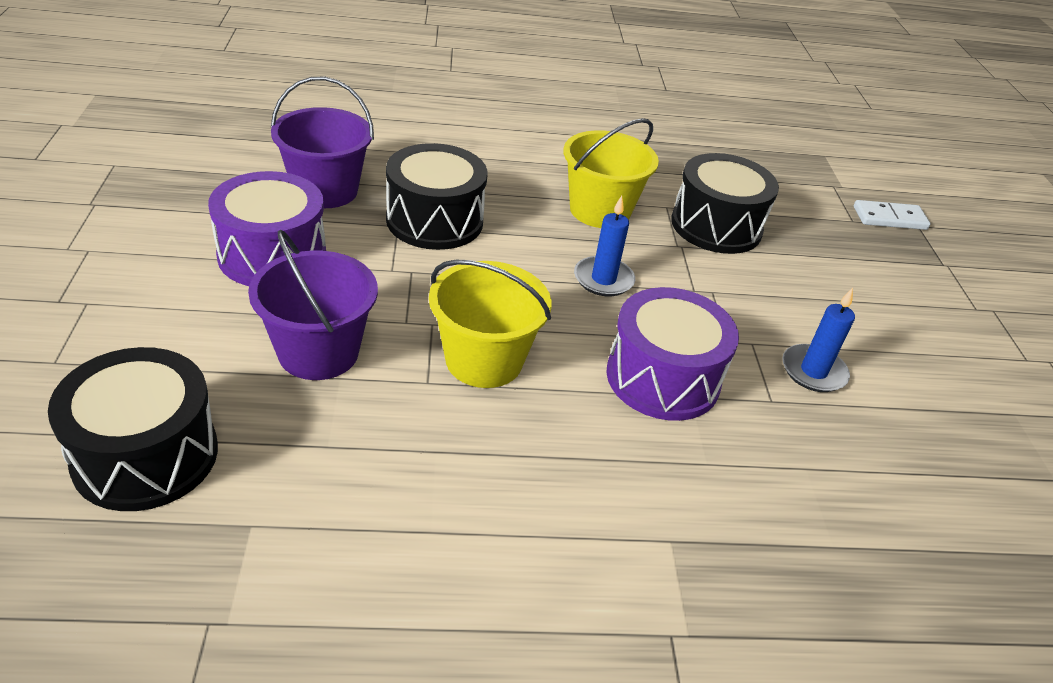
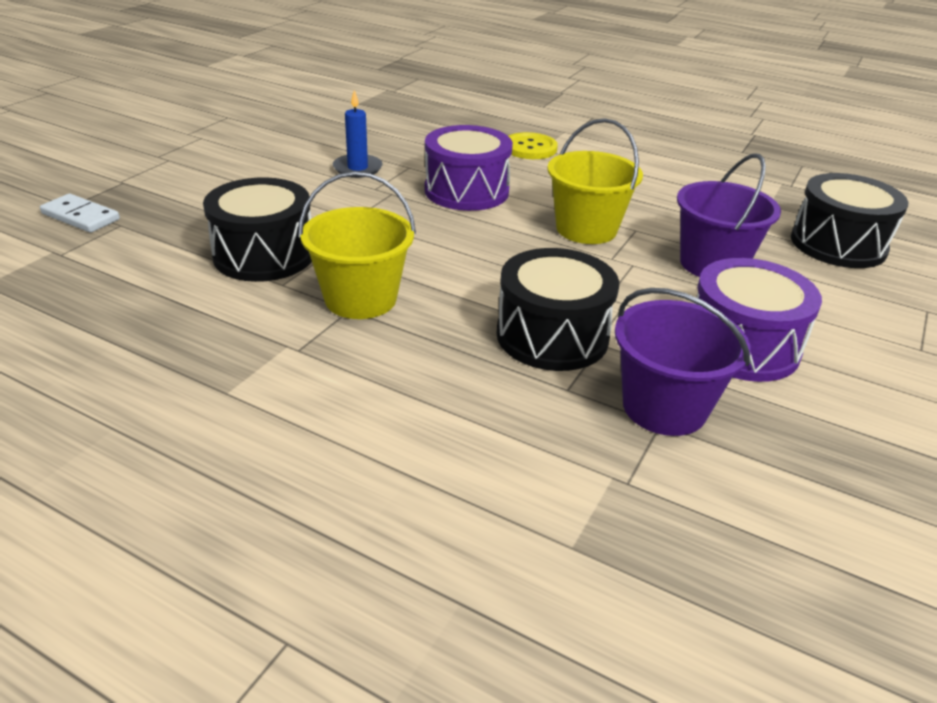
camera: 145 degrees left, 5 degrees down
blue candle [574,196,635,296] -> none
none -> yellow button [508,132,558,159]

